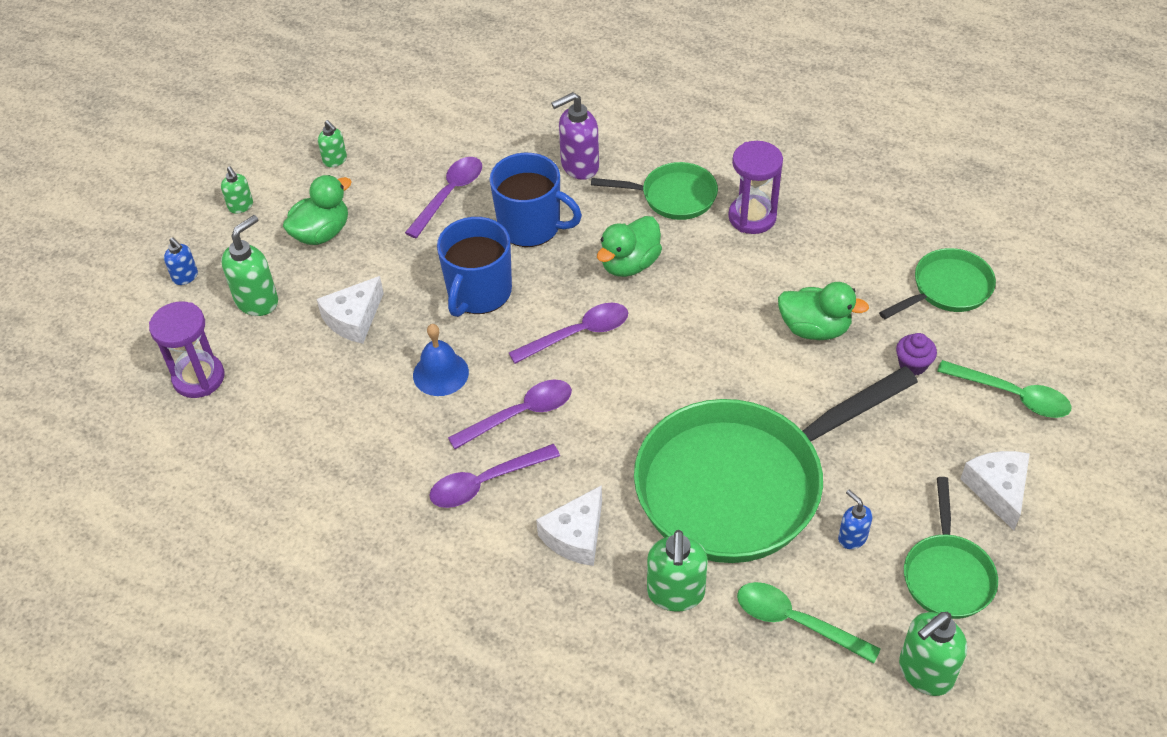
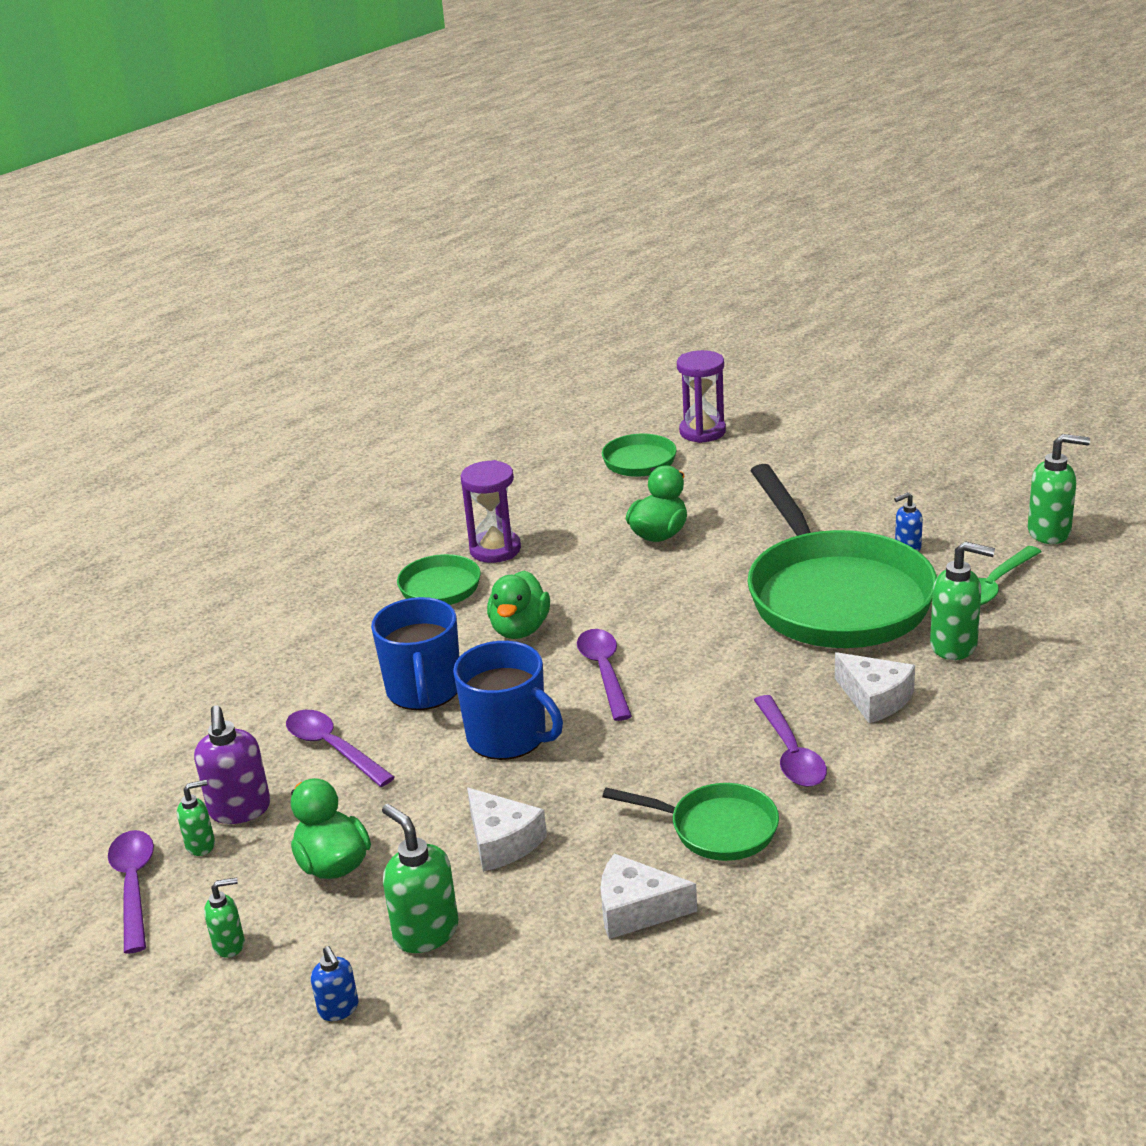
camera: 75 degrees left, 20 degrees down
purple hourglass [149,301,224,398] -> purple hourglass moved to [677,350,726,443]
blue soap dispenser [164,237,198,285] -> blue soap dispenser turned 90 degrees clockwise [311,946,358,1021]
blue bell [413,324,469,396] -> none
purple spoon [448,380,572,449] -> purple spoon moved to [108,830,154,954]
blue mug [489,153,582,247] -> blue mug turned 135 degrees clockwise [371,597,459,710]
purple soap dispenser [551,92,599,180] -> purple soap dispenser moved to [194,705,271,824]
green duck [597,216,662,277] -> green duck turned 45 degrees clockwise [487,570,550,639]
purple cupcake [896,333,937,376] -> none
green soap dispenser [899,612,967,696] -> green soap dispenser turned 60 degrees counterclockwise [1028,434,1090,544]
green pan [904,477,998,619] -> green pan moved to [602,783,779,861]
green spoon [937,360,1072,418] -> none
white cheese [961,451,1030,531] -> white cheese moved to [600,853,697,939]

